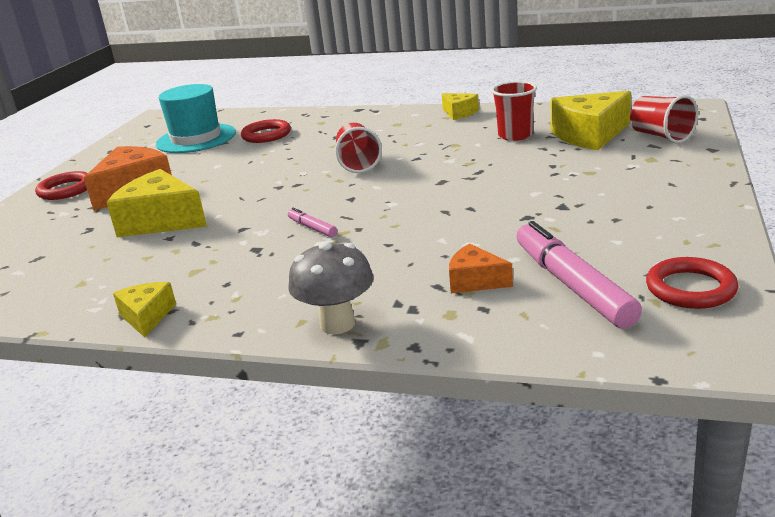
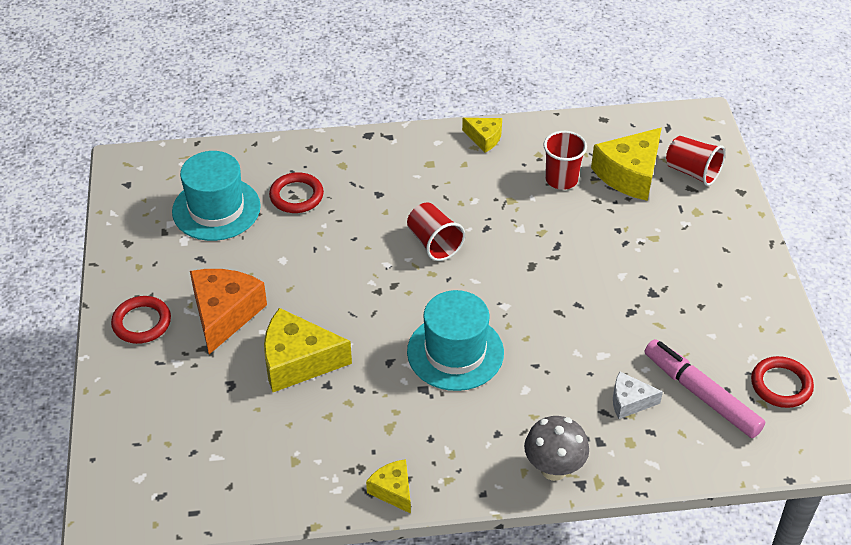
camera: 25 degrees left, 20 degrees up
pink marker [288,208,337,237] -> turquoise hat [407,290,504,391]
orange cheese [449,244,513,293] -> white cheese [613,372,663,419]

